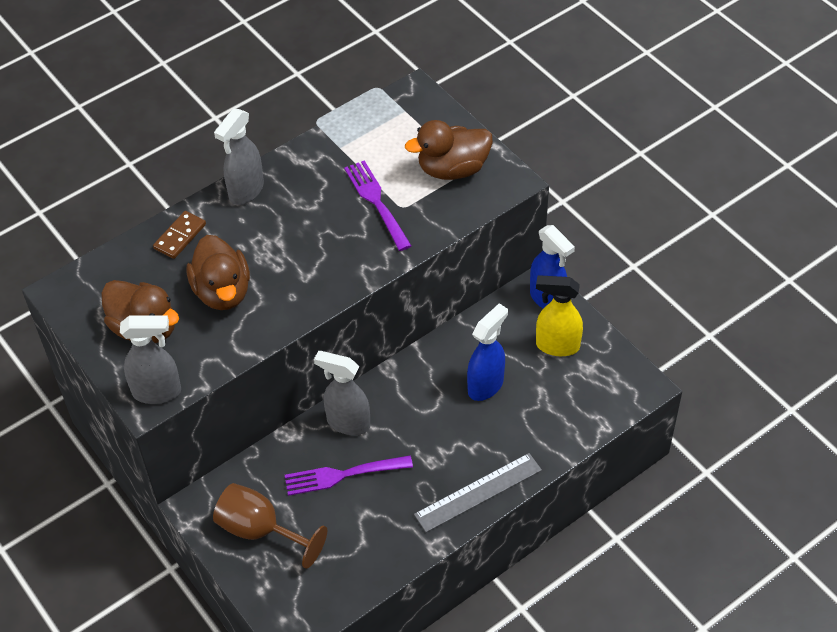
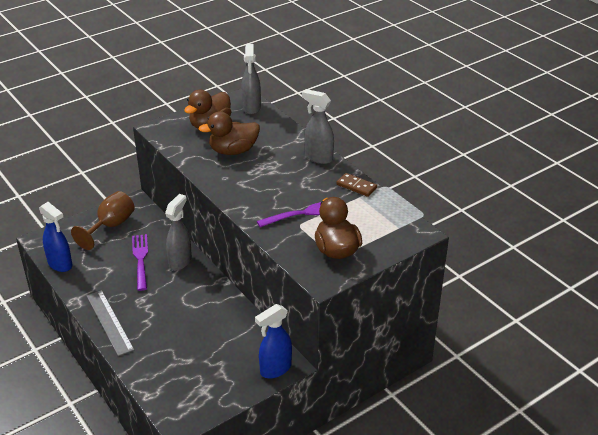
camera: 90 degrees right, 15 degrees down
grey spray bottle [120,315,181,404] -> grey spray bottle moved to [241,44,261,115]
brown domino [153,211,206,259] -> brown domino moved to [337,173,377,197]
blue spray bottle [467,303,508,401] -> blue spray bottle moved to [39,202,72,272]
yellow spray bottle [536,275,583,356] -> none

